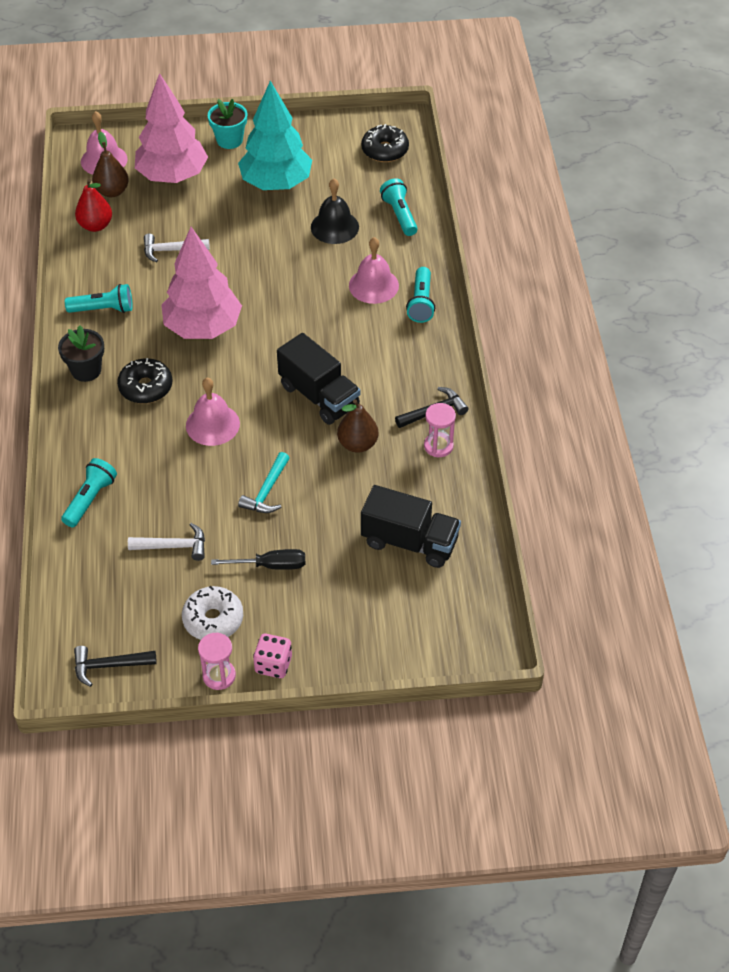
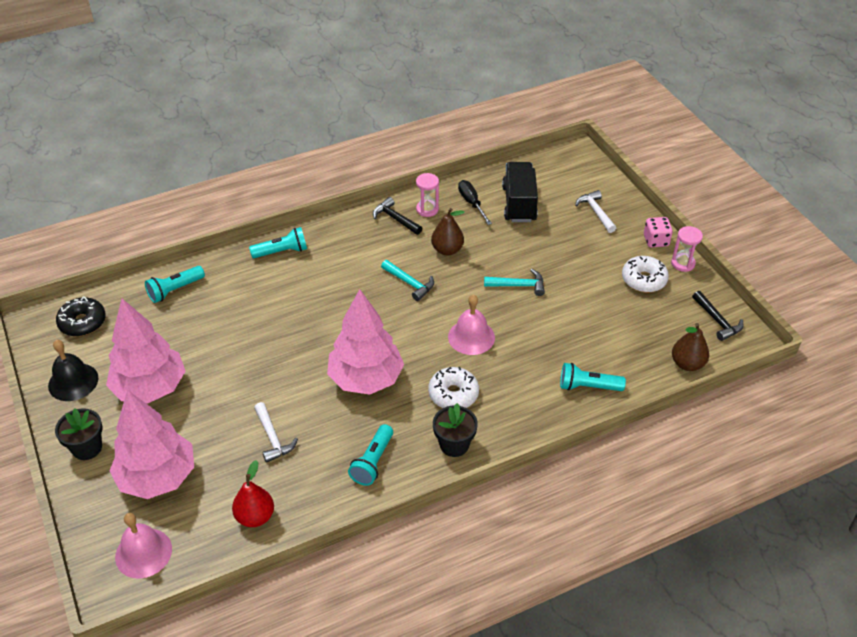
camera: 110 degrees left, 5 degrees down
turquoise flashlight [65,284,133,313] -> turquoise flashlight turned 135 degrees counterclockwise [348,424,393,486]
brown pear [92,132,129,197] -> brown pear moved to [672,323,709,371]
black donut [117,358,172,404] -> white donut [428,367,479,408]
white hammer [128,523,205,561] -> white hammer moved to [575,190,616,233]
turquoise flower pot [208,99,247,149] -> black flower pot [55,408,103,460]
black screwdriver [211,549,305,570] -> black screwdriver moved to [458,180,492,225]
turquoise tree [238,81,312,190] -> pink tree [106,298,185,404]
black truck [277,333,360,425] -> turquoise hammer [381,260,434,301]
black bell [311,178,359,244] -> black bell moved to [48,340,98,401]
pink bell [349,237,399,304] -> none

